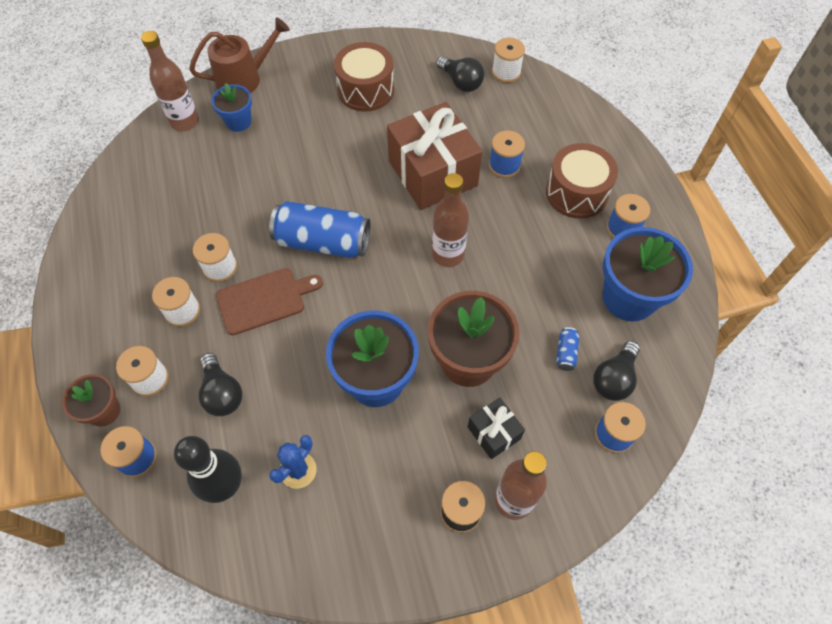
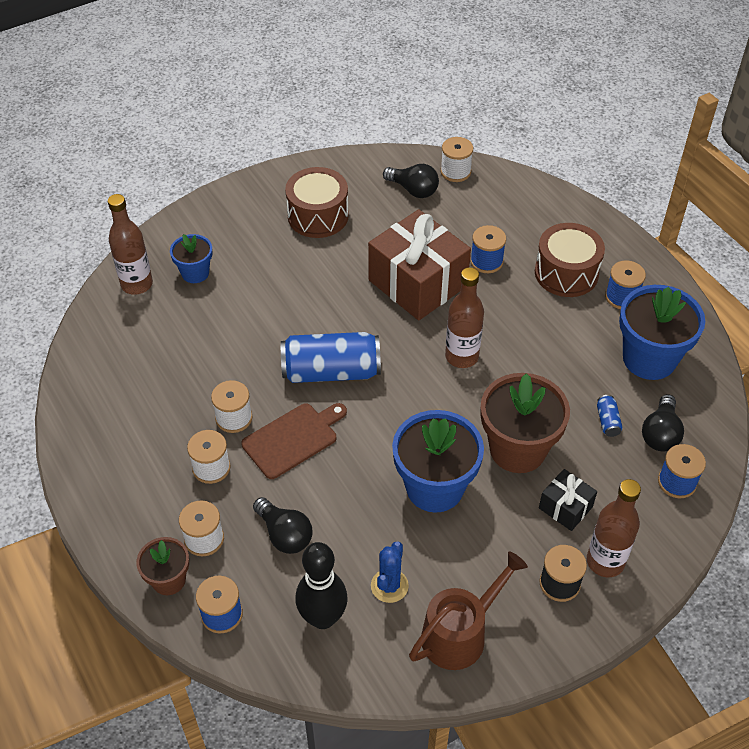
camera: 15 degrees left, 10 degrees down
brown watering can [189,17,290,93] -> brown watering can moved to [409,551,528,670]

